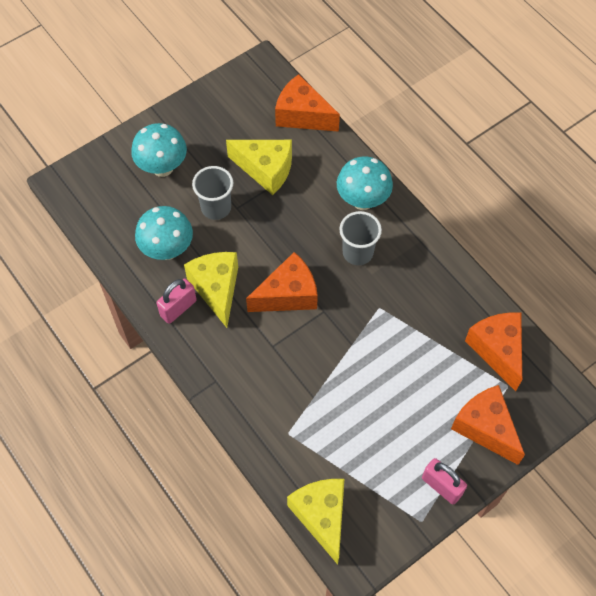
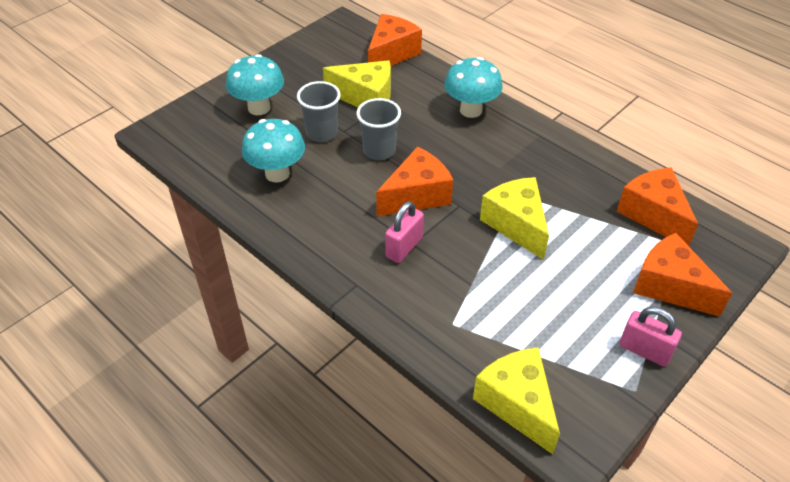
camera: 10 degrees left, 15 degrees down
pink padlock [156,278,197,324] -> pink padlock moved to [385,201,424,263]
yellow cheese [184,252,238,328] -> yellow cheese moved to [480,177,549,260]
orange cheese [275,74,340,132] -> orange cheese turned 105 degrees clockwise [368,14,422,66]
grey cup [339,211,382,265] -> grey cup moved to [356,98,401,160]

